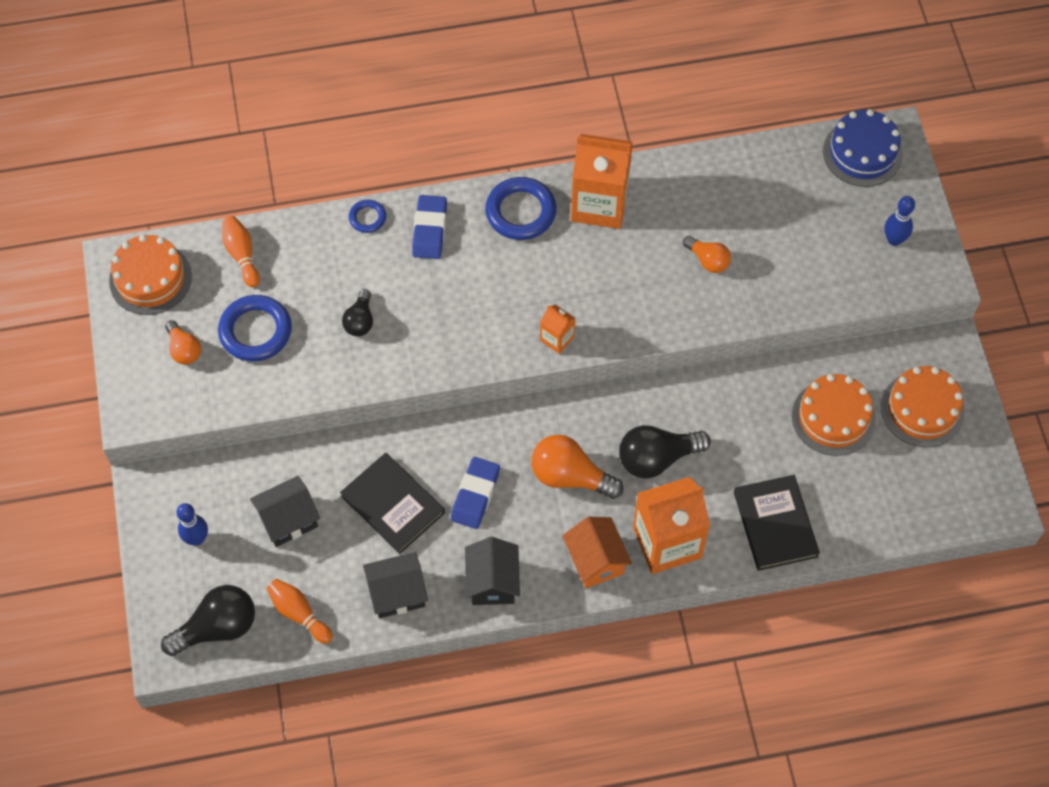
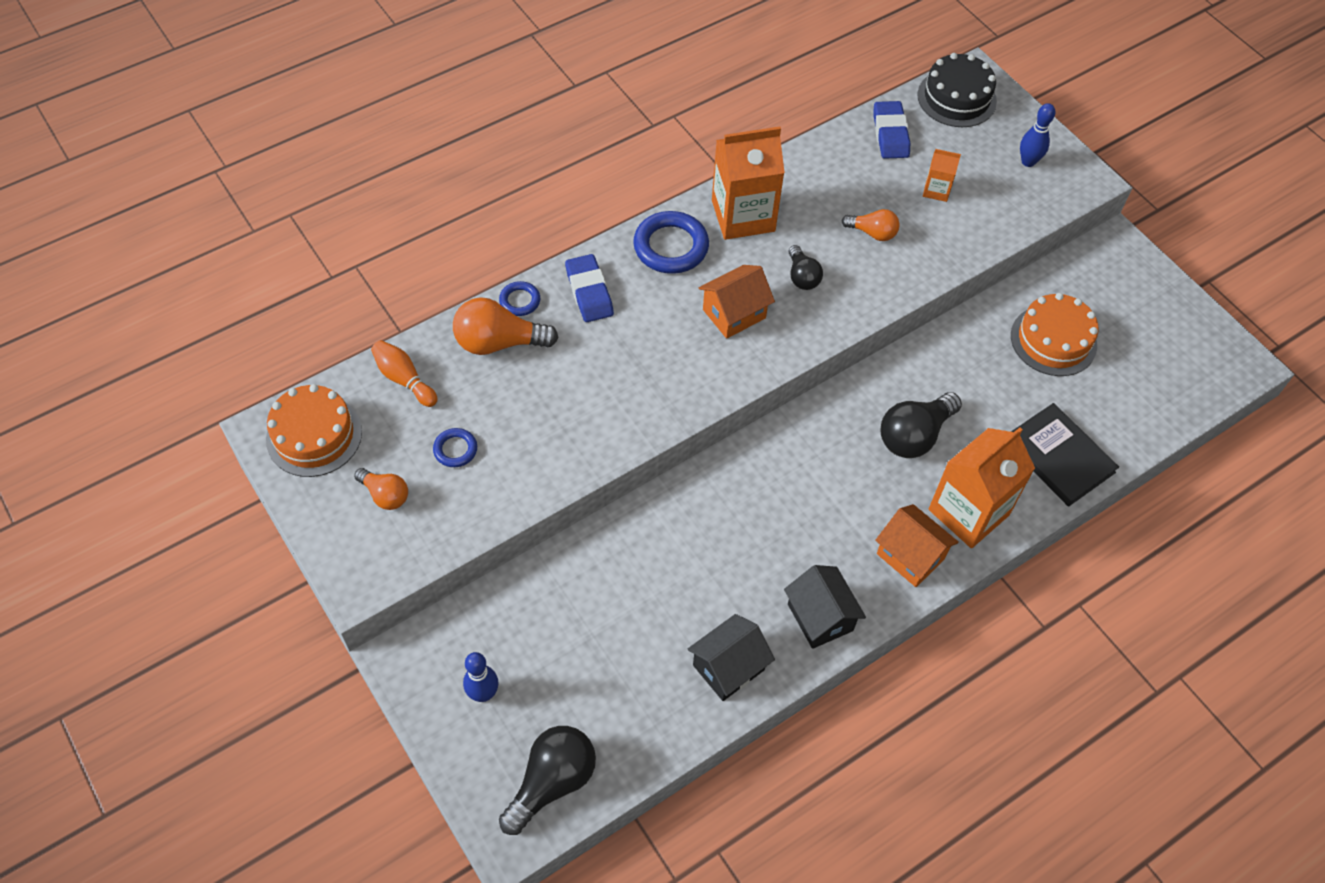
camera: 25 degrees left, 5 degrees down
blue ring [218,295,292,362] -> blue ring [433,428,477,467], size x0.53
black house [250,476,320,547] -> none
orange bowling pin [267,579,333,644] -> none
black book [340,453,445,554] -> none
black light bulb [342,289,373,336] -> black light bulb moved to [788,245,823,290]
blue eraser [451,457,500,529] -> blue eraser moved to [873,101,910,159]
orange light bulb [531,435,624,499] -> orange light bulb moved to [453,297,559,355]
orange carton [540,304,575,354] -> orange carton moved to [923,149,961,202]
blue cake [823,109,903,187] -> black cake [918,53,997,127]
orange cake [881,366,965,447] -> none
none -> orange house [699,265,775,339]

